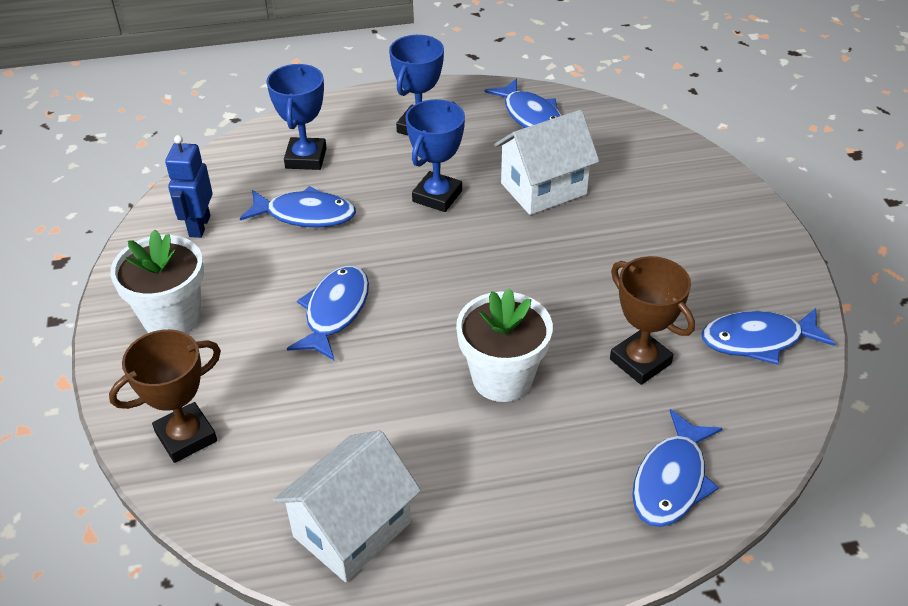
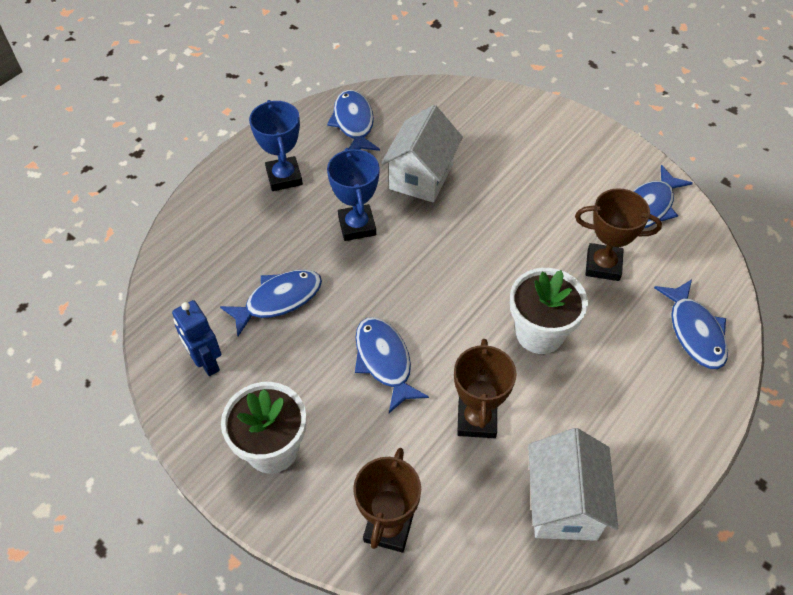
camera: 40 degrees left, 10 degrees up
blue trophy [266,64,327,170] -> none
blue fish [485,78,562,128] -> blue fish turned 120 degrees counterclockwise [327,90,380,151]
none -> brown trophy [454,339,517,438]

